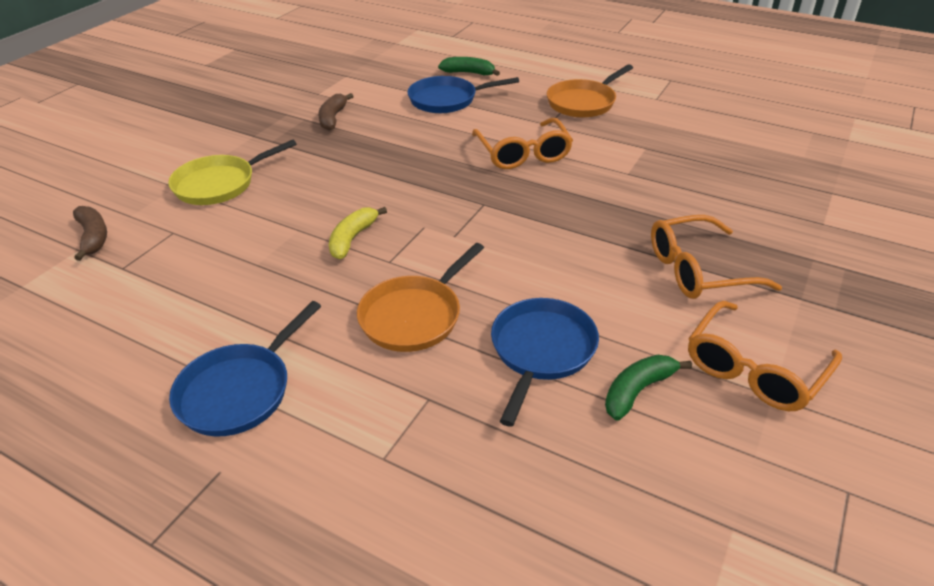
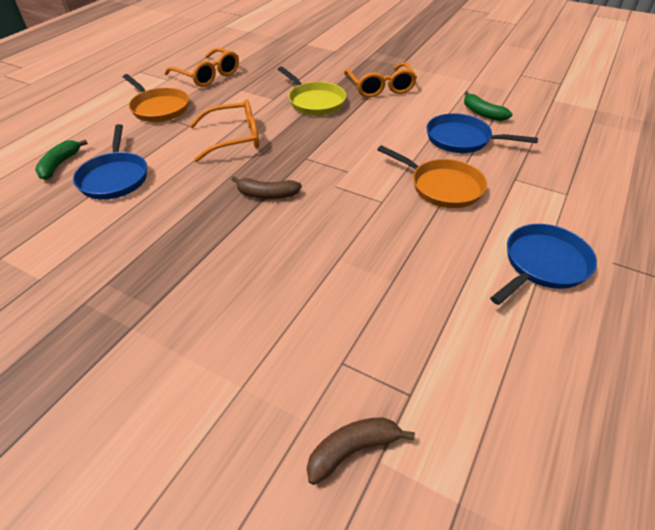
camera: 90 degrees left, 5 degrees up
yellow pan [168,140,297,205] -> yellow pan moved to [278,67,347,115]
blue pan [169,301,321,437] -> blue pan turned 75 degrees counterclockwise [490,224,597,305]
brown banana [318,93,354,131] -> brown banana moved to [231,176,302,199]
yellow banana [329,207,387,259] -> none
orange glasses [688,301,842,411] -> orange glasses moved to [164,48,239,87]

